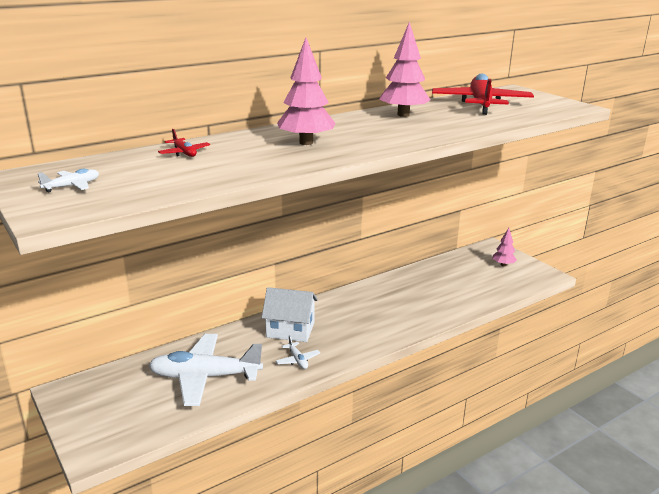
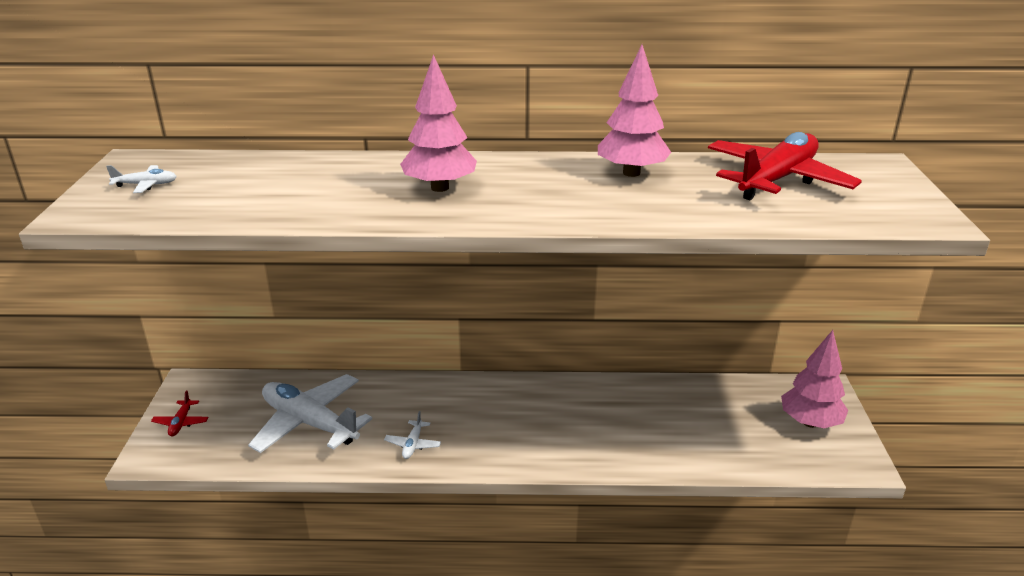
camera: 35 degrees right, 5 degrees up
red plane [158,129,210,157] -> red plane moved to [151,390,208,436]
white house [262,287,318,342] -> none
pink tree [493,228,517,266] -> pink tree [781,330,848,428], size x1.74

